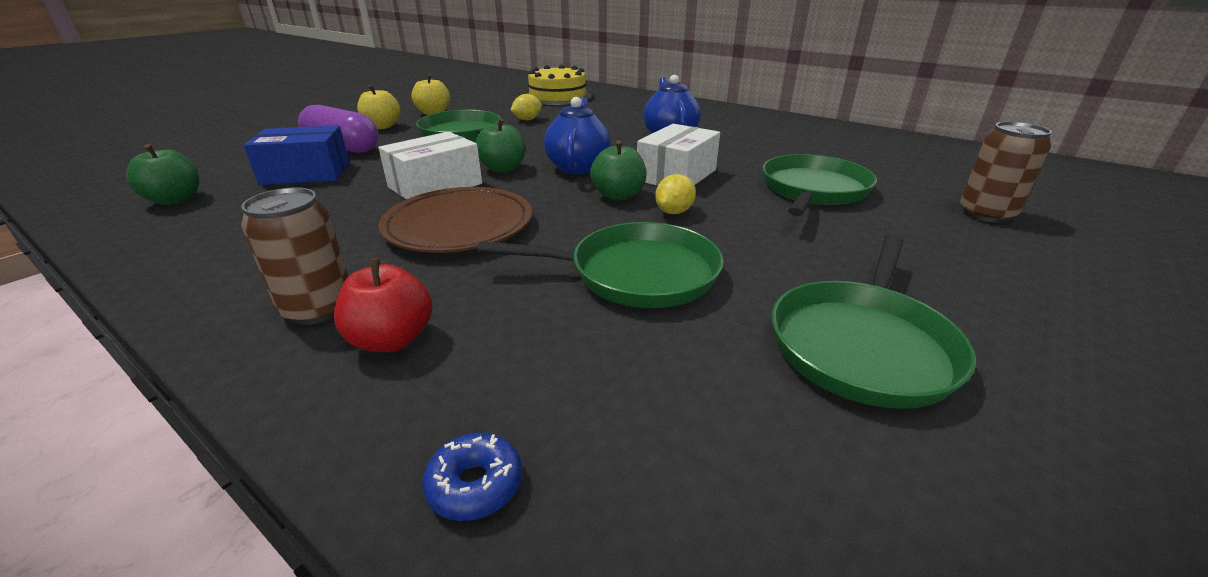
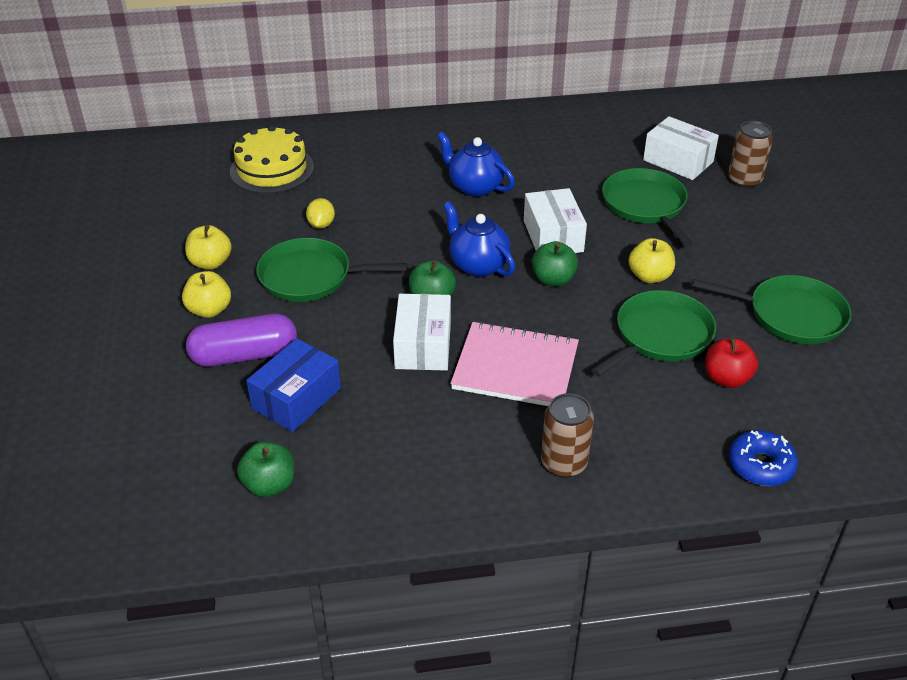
camera: 45 degrees left, 10 degrees up
red apple [334,258,432,352] -> red apple moved to [706,338,758,388]
brown plate [379,187,532,253] -> pink notebook [450,321,579,406]
blue donut [422,433,522,521] -> blue donut [729,430,798,486], size x1.52
yellow lemon [655,174,696,214] -> none
green pan [772,234,976,409] -> green pan turned 60 degrees counterclockwise [692,275,852,344]
none -> yellow apple [628,238,675,283]
none -> white box [643,116,719,180]

